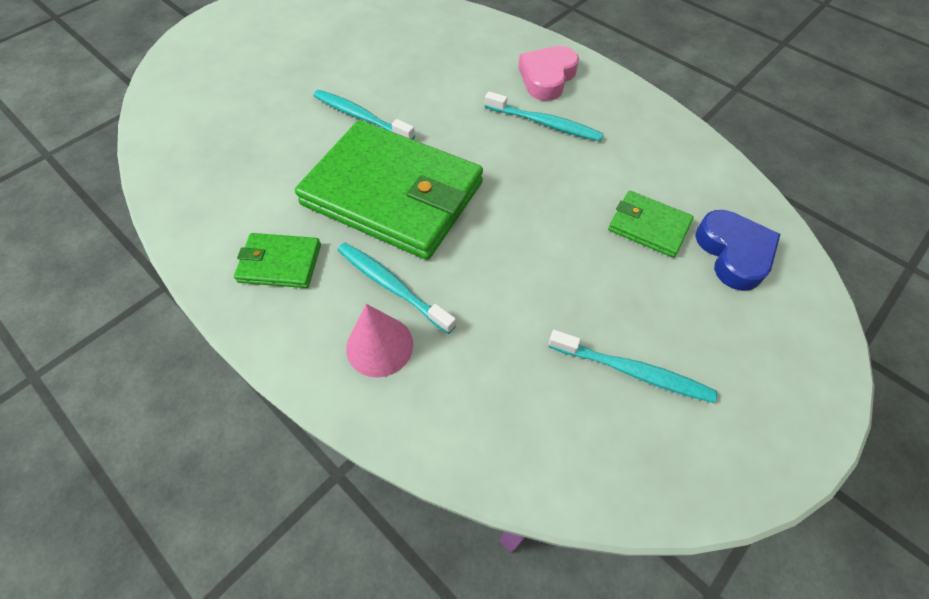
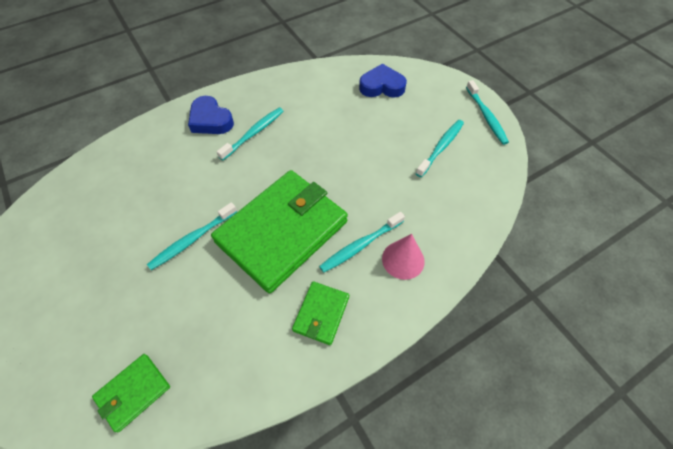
camera: 75 degrees left, 0 degrees up
pink heart [518,46,579,101] -> blue heart [188,96,234,134]
green wallet [608,191,694,258] -> green wallet moved to [92,354,170,433]
none -> turquoise toothbrush [466,80,509,145]

